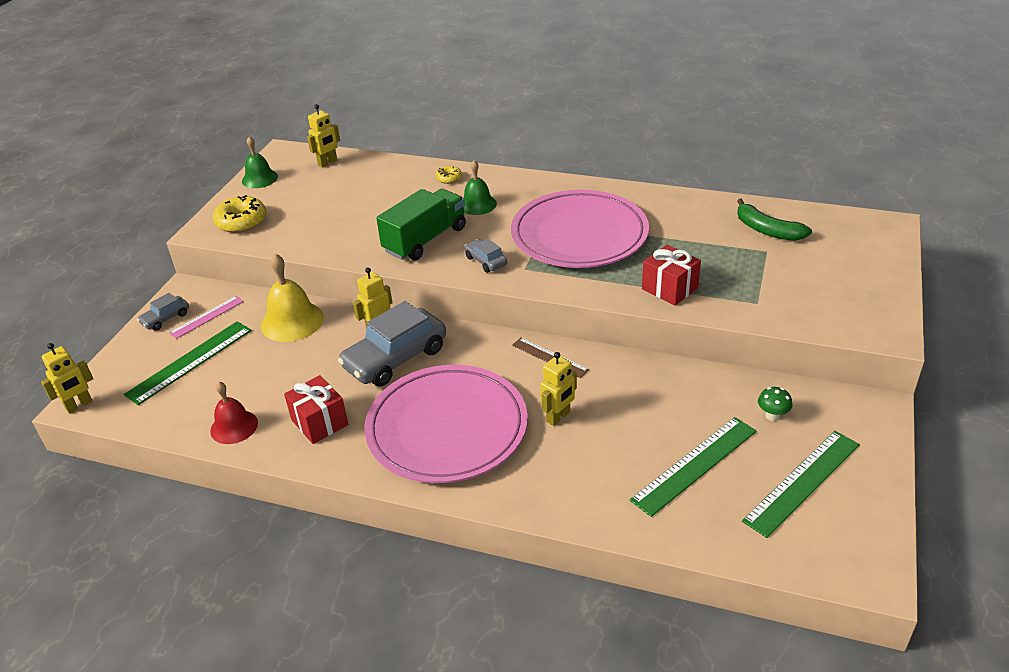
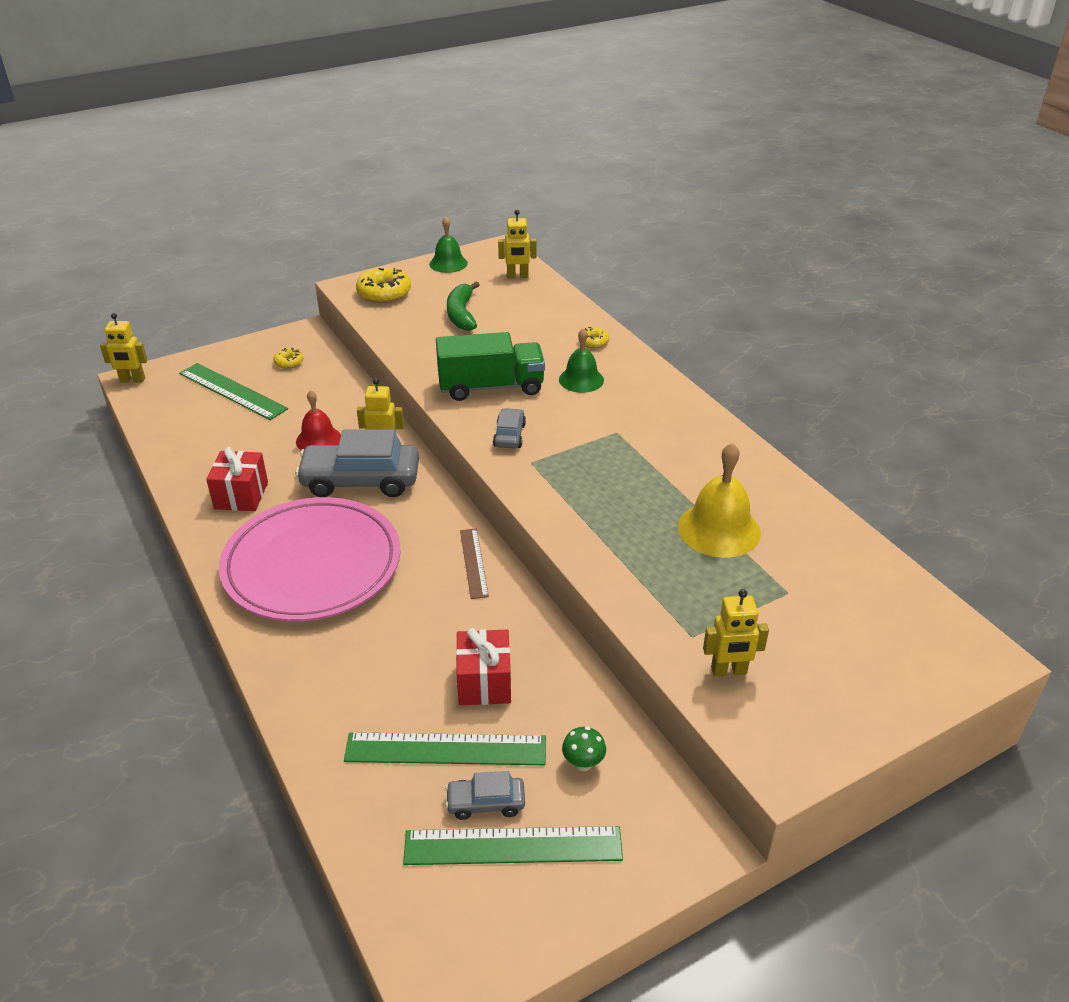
camera: 40 degrees right, 0 degrees up
green ruler [124,321,252,405] -> green ruler turned 45 degrees clockwise [179,363,288,420]
grey car [137,293,189,331] -> grey car moved to [445,771,525,820]
pink ruler [169,296,244,339] -> yellow donut [273,348,304,369]
red bell [210,382,258,444] -> red bell moved to [296,390,341,450]
yellow bell [261,254,324,342] -> yellow bell moved to [678,443,761,558]
pink plate [511,190,649,268] -> none
yellow robot [540,352,577,426] -> yellow robot moved to [703,589,769,676]
red gift [642,245,701,306] -> red gift moved to [456,628,511,705]
green banana [737,199,812,241] -> green banana moved to [447,281,479,331]

